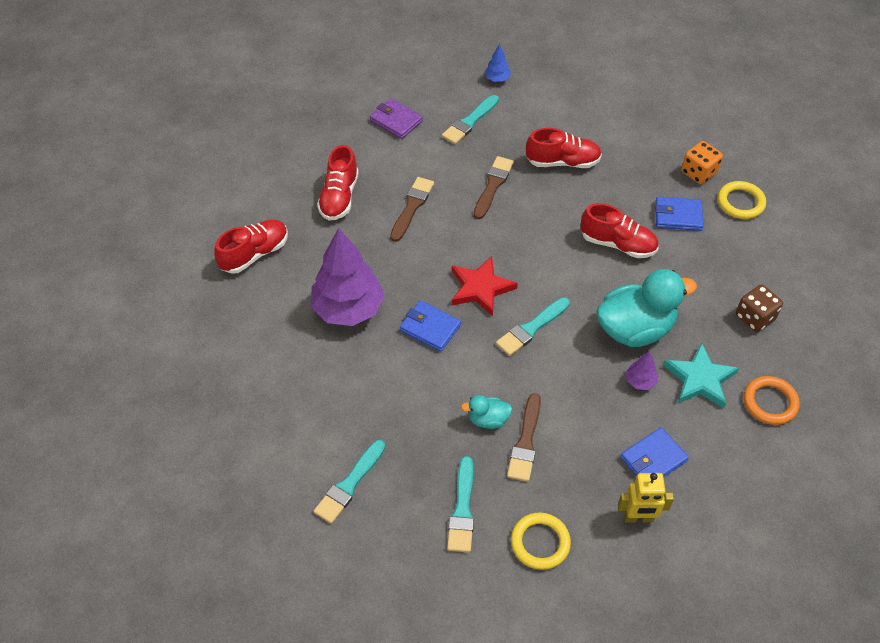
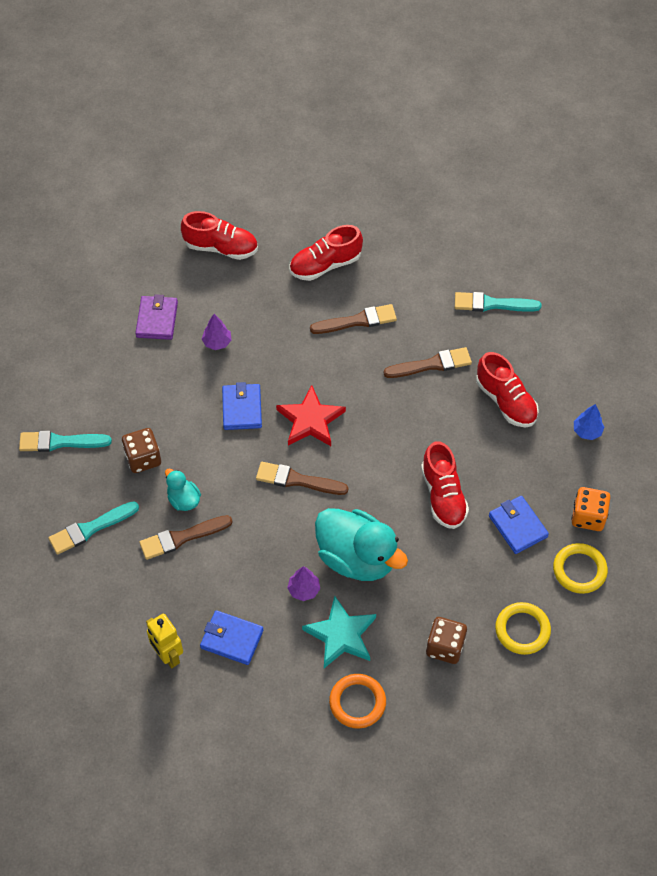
camera: 55 degrees right, 5 degrees up
purple tree [311,228,385,326] -> purple tree [202,314,231,350], size x0.42
purple wallet [370,98,423,139] -> purple wallet moved to [135,294,178,340]
blue tree [485,44,511,82] -> blue tree moved to [574,404,605,440]
turquoise brush [496,297,570,356] -> brown brush [256,462,348,495]
yellow ring [511,512,571,570] -> yellow ring moved to [495,602,551,655]
none -> brown dice [122,428,161,473]

